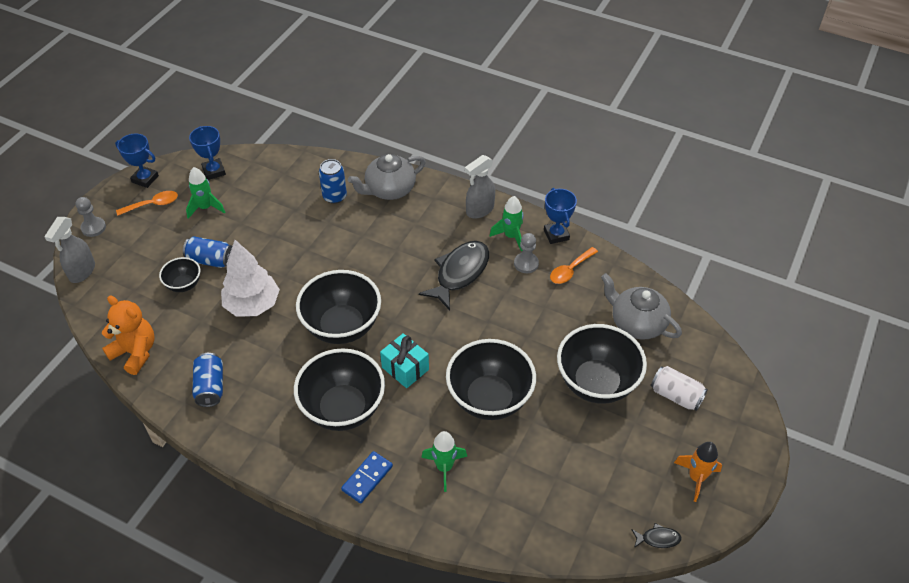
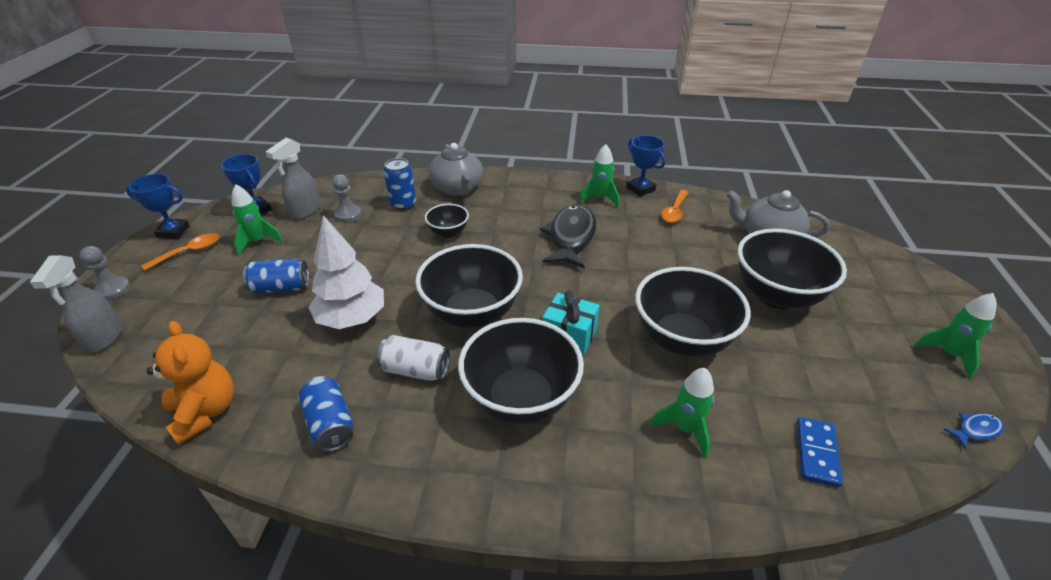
camera: 20 degrees left, 10 degrees down
orange teddy bear [101,296,155,375] -> orange teddy bear turned 45 degrees clockwise [146,321,234,445]
black bowl [159,257,200,292] -> black bowl moved to [425,204,469,238]
blue domino [341,451,393,503] -> blue domino moved to [797,417,843,487]
grey teapot [348,154,426,200] -> grey teapot turned 60 degrees counterclockwise [429,143,483,196]
grey spray bottle [465,155,495,219] -> grey spray bottle moved to [265,138,321,219]
grey pawn [514,233,539,273] -> grey pawn moved to [332,174,362,222]
black fish [631,523,682,548] -> blue fish [943,413,1004,449]
white can [651,366,708,411] -> white can moved to [377,335,450,381]
orange rocket [674,442,722,502] -> green rocket [914,293,997,379]

